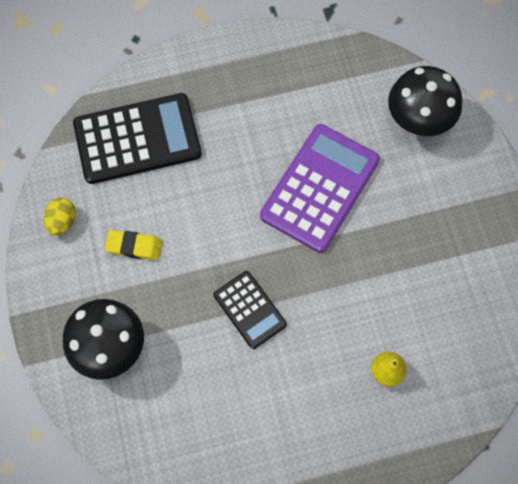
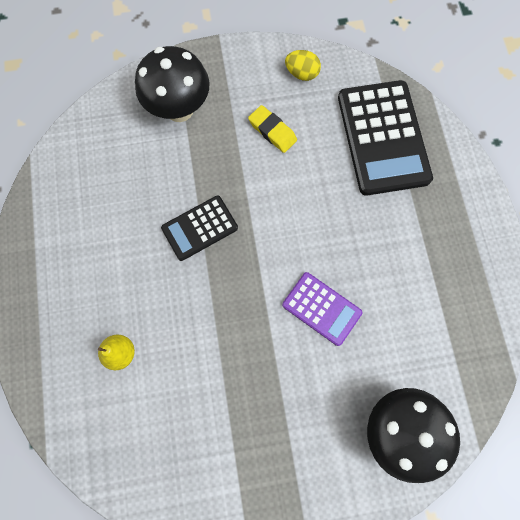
camera: 95 degrees right, 5 degrees up
yellow eraser [105,230,162,260] -> yellow eraser turned 60 degrees counterclockwise [248,105,297,153]
purple calculator [260,124,380,253] -> purple calculator [282,272,362,346], size x0.56

